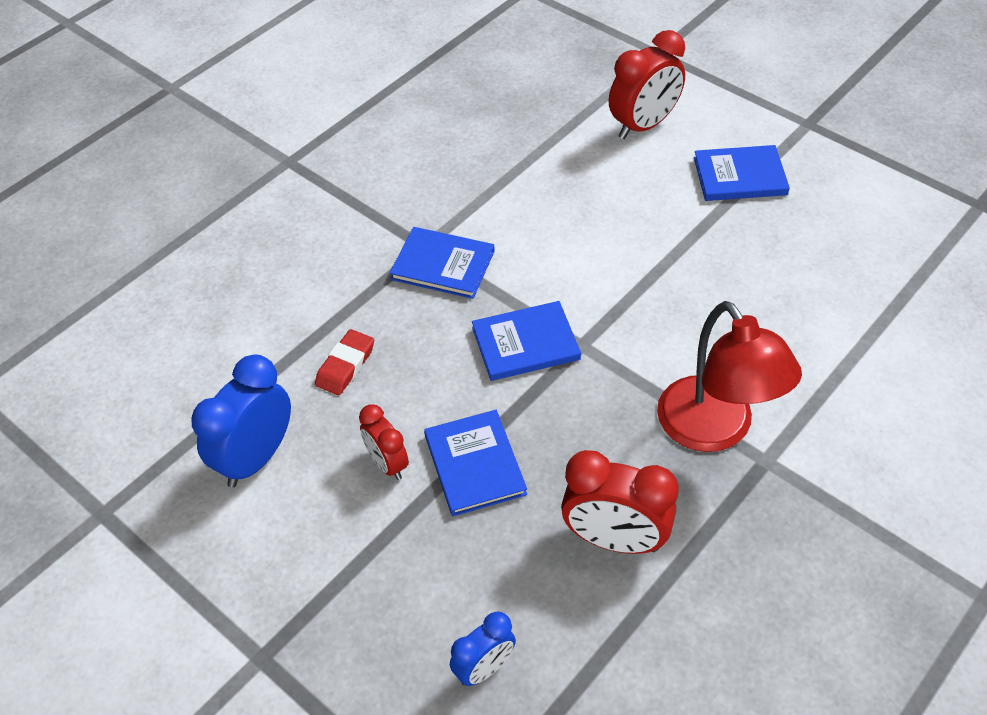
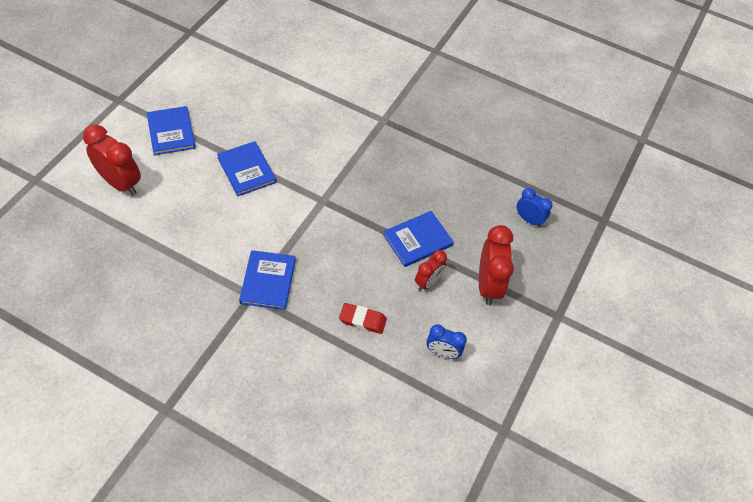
camera: 110 degrees left, 5 degrees up
blue clock [191,354,291,488] -> blue clock [426,324,467,359], size x0.59
blue book [472,301,581,381] -> blue book moved to [217,141,277,197]
red clock [561,450,679,554] -> red clock moved to [479,225,514,305]
red lamp [657,301,802,452] -> none

